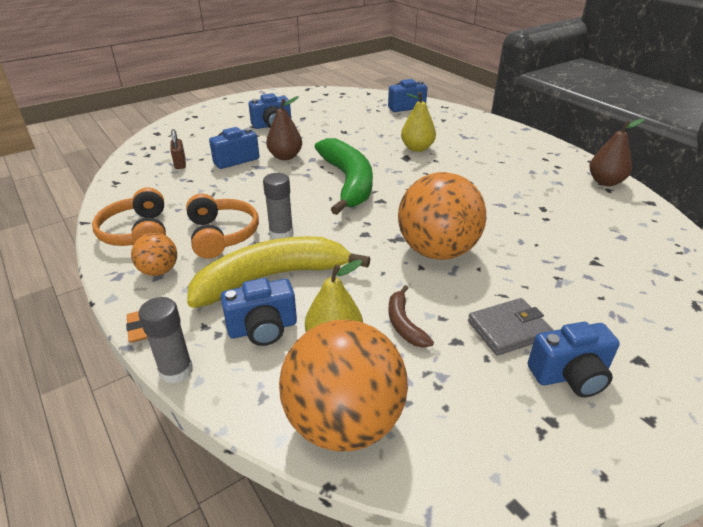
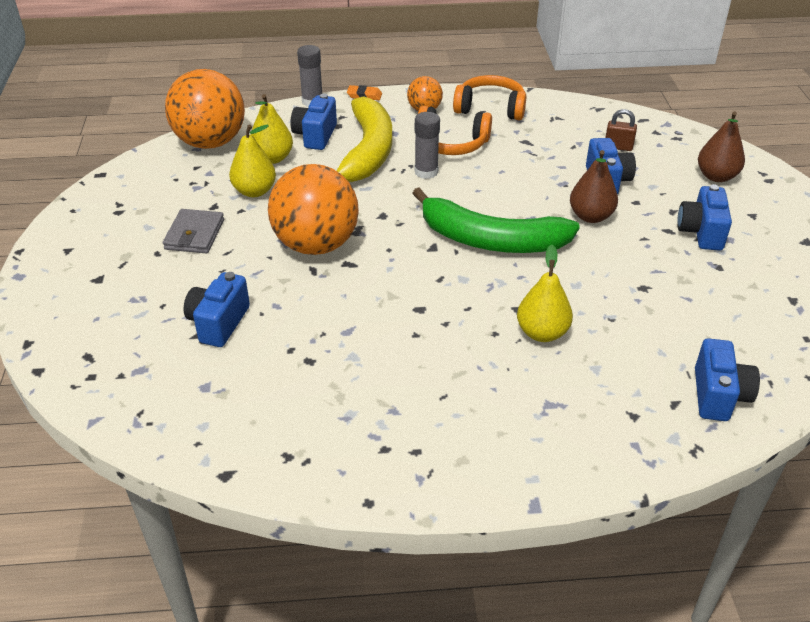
camera: 120 degrees right, 5 degrees up
brown banana [389,285,434,348] -> yellow pear [229,124,276,197]
blue camera [528,322,620,398] -> blue camera moved to [184,272,250,347]
brown pear [590,119,644,186] -> brown pear moved to [698,112,745,182]

